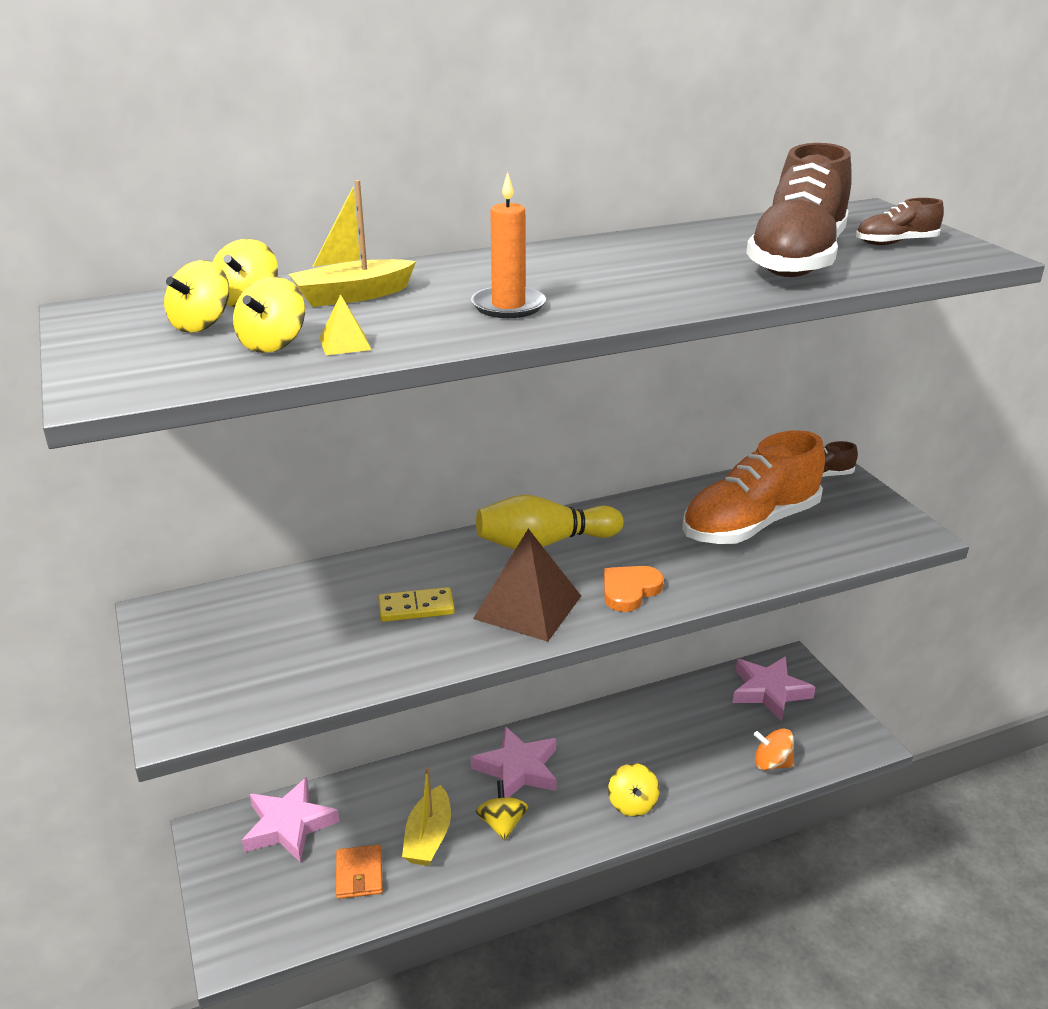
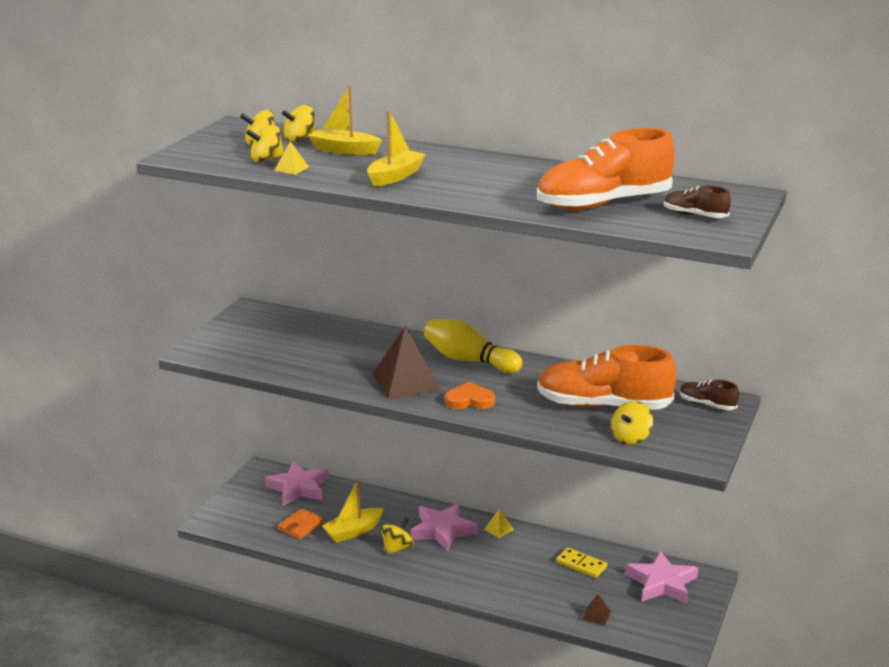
camera: 45 degrees right, 5 degrees down
yellow domino [378,587,455,622] -> yellow domino moved to [556,548,607,578]
orange candle [471,172,546,318] -> yellow boat [367,110,426,187]
yellow spinning top [608,763,659,817] -> yellow spinning top moved to [611,401,653,445]
brown shoe [746,143,852,277] -> orange shoe [537,128,675,210]
orange spinning top [754,729,794,771] -> brown pyramid [582,594,611,626]
none -> yellow pyramid [484,509,514,538]

